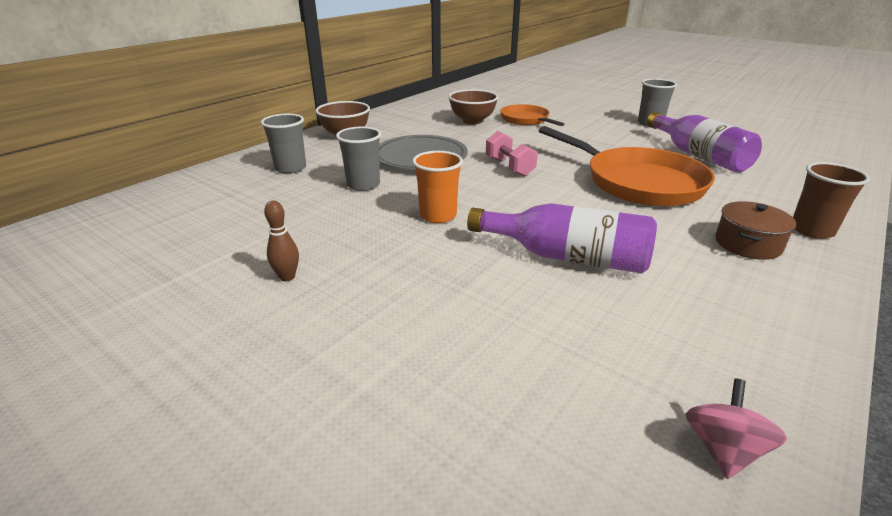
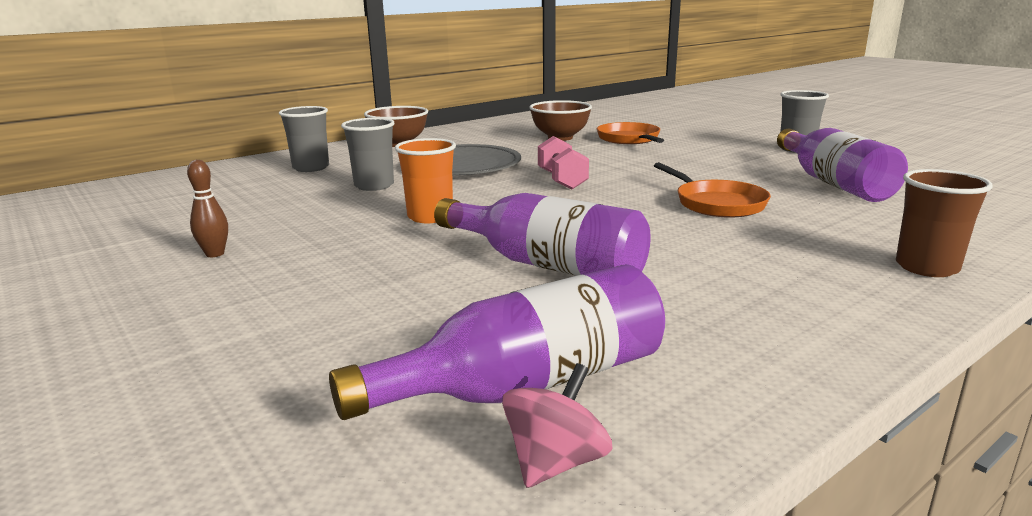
camera: 15 degrees right, 10 degrees down
orange pan [539,126,715,206] -> orange pan [654,162,771,218], size x0.57
brown pot [715,201,796,260] -> none
none -> purple bottle [329,264,665,420]

